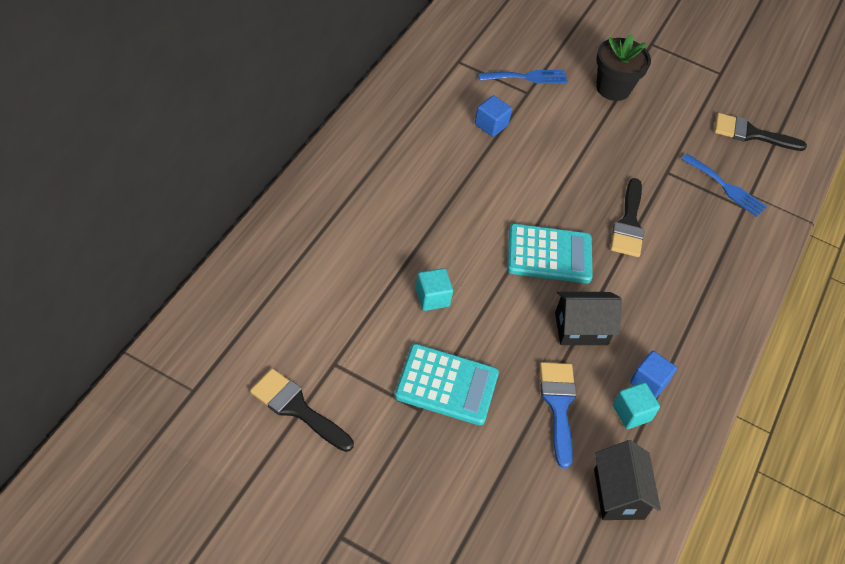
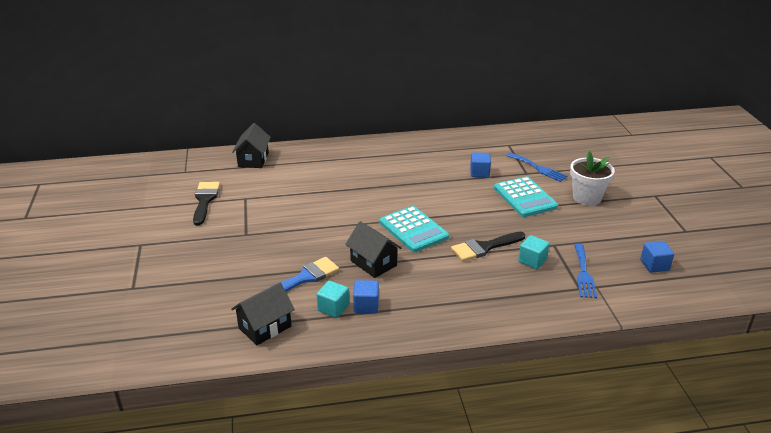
camera: 60 degrees right, 20 degrees down
turquoise calculator [395,344,499,425] -> turquoise calculator moved to [494,177,558,217]
turquoise cube [416,268,453,311] -> turquoise cube moved to [518,235,550,269]
black flower pot [596,34,651,101] -> white flower pot [570,151,615,206]
black brush [715,113,807,151] -> blue cube [640,241,674,273]
none -> black house [232,123,271,168]

